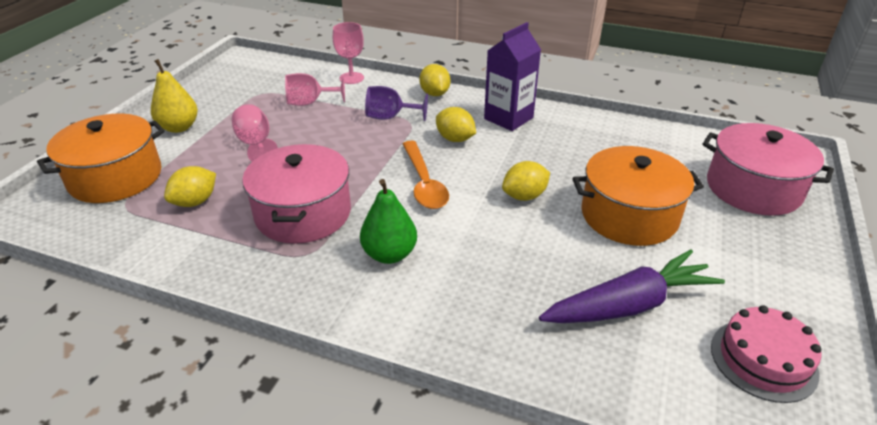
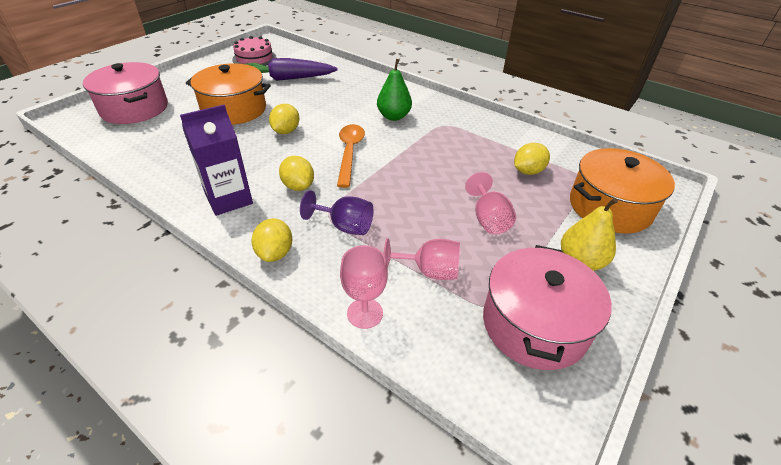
camera: 165 degrees left, 5 degrees up
pink pot [242,144,351,244] -> pink pot moved to [483,245,612,370]
yellow lemon [502,161,550,201] -> yellow lemon turned 60 degrees counterclockwise [269,104,299,134]

